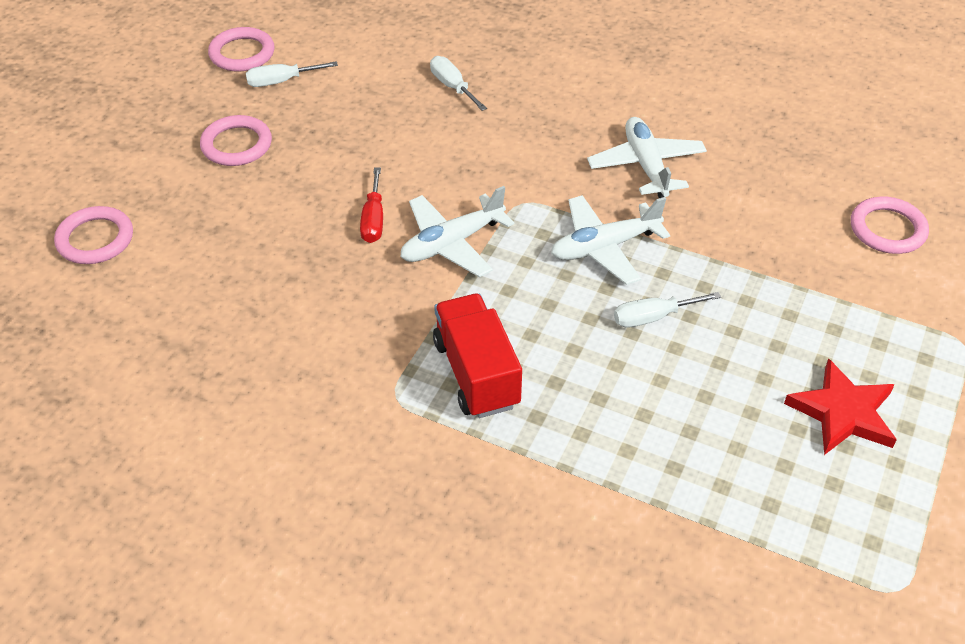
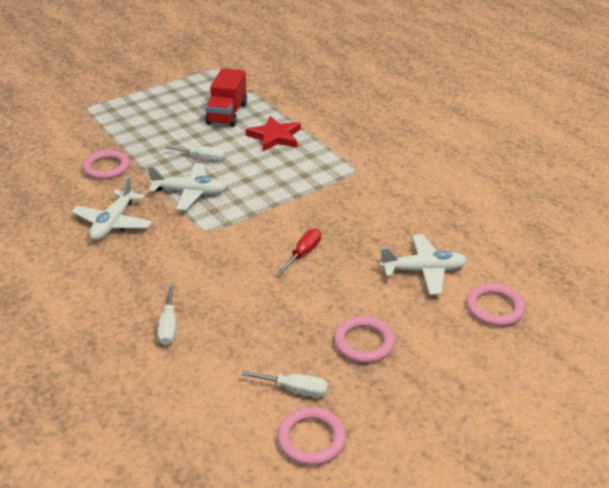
camera: 150 degrees left, 10 degrees down
white plane [400,186,515,277] -> white plane moved to [379,234,467,295]
red truck [433,294,522,418] -> red truck moved to [205,68,247,127]
red star [784,358,897,455] -> red star moved to [246,116,301,151]
pink ring [851,197,929,254] -> pink ring moved to [82,150,130,180]

